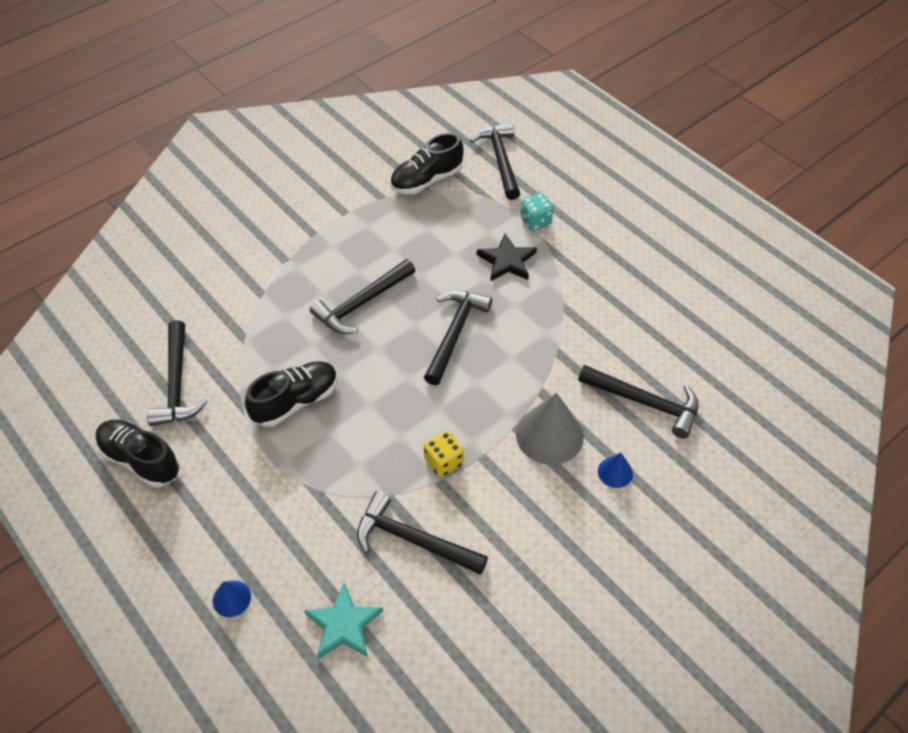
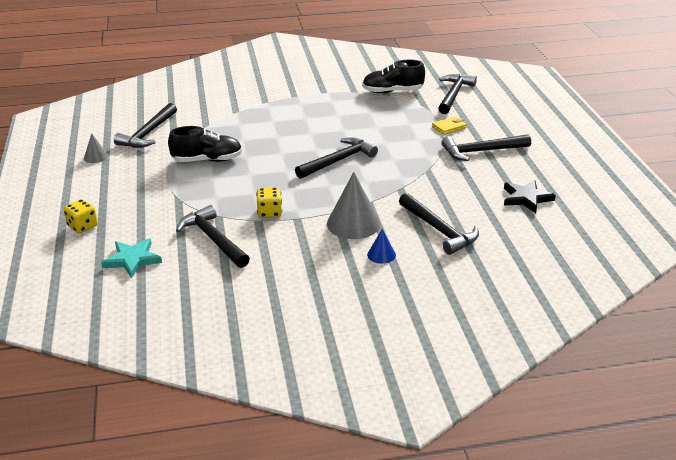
camera: 30 degrees right, 20 degrees down
black shoe [95,420,180,487] -> grey cone [84,133,108,163]
blue cone [213,581,251,617] -> yellow dice [64,199,98,233]
black hammer [310,259,415,334] -> black hammer moved to [441,134,531,161]
black star [477,233,537,281] -> black star moved to [504,180,556,213]
turquoise dice [520,193,553,231] -> yellow wallet [432,117,467,135]

